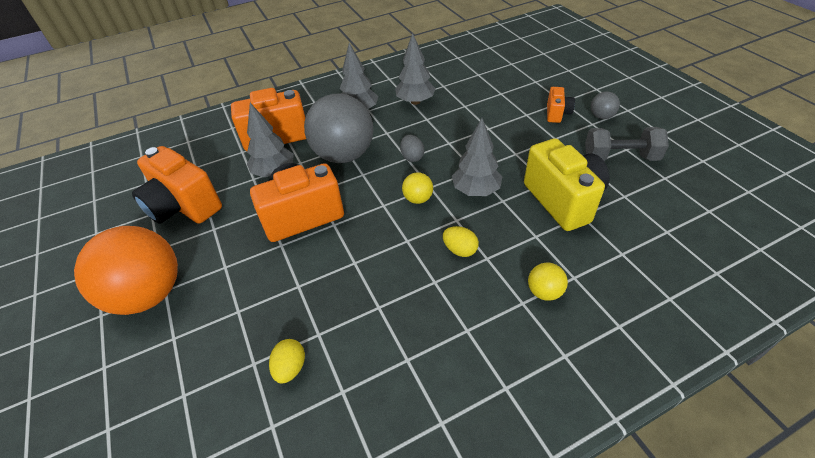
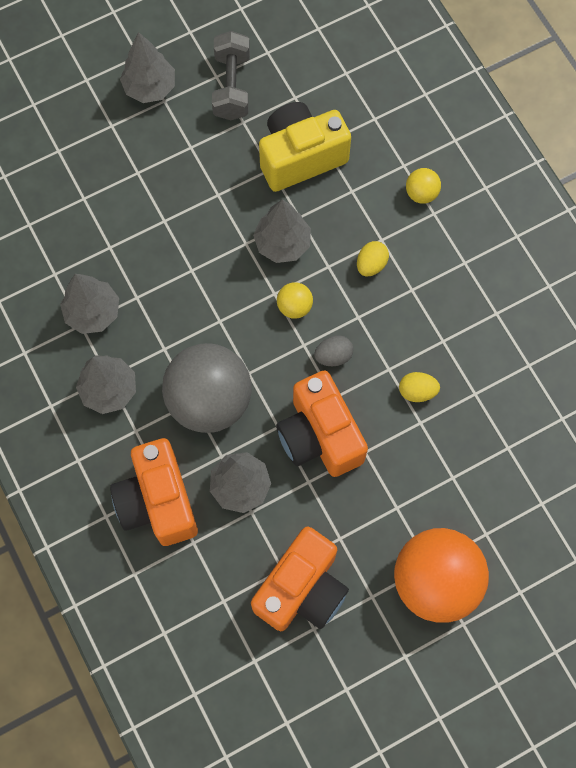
camera: 95 degrees left, 25 degrees up
yellow egg [269,339,305,383] -> yellow egg moved to [399,372,440,402]
grey egg [400,135,424,162] -> grey egg moved to [314,335,354,366]
orange camera [547,87,575,123] -> none
grey ball [591,91,620,119] -> grey tree [120,32,175,103]

